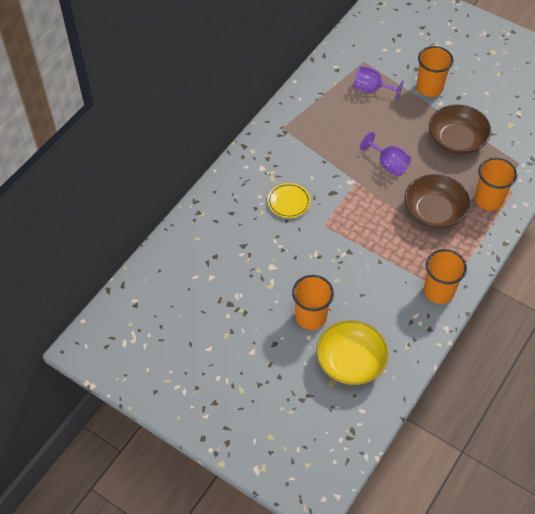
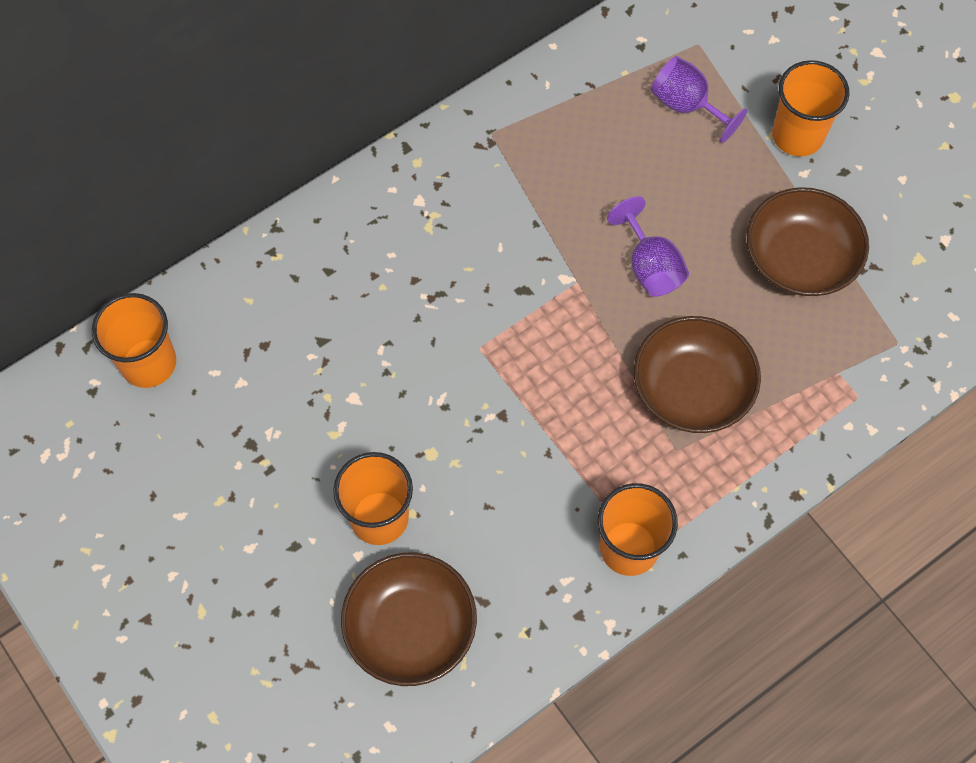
camera: 20 degrees right, 10 degrees up
yellow plate [268,183,310,218] -> none
yellow bowl [316,320,389,385] -> brown bowl [341,553,477,686]
orange cup [475,158,517,211] -> orange cup moved to [92,293,176,388]

